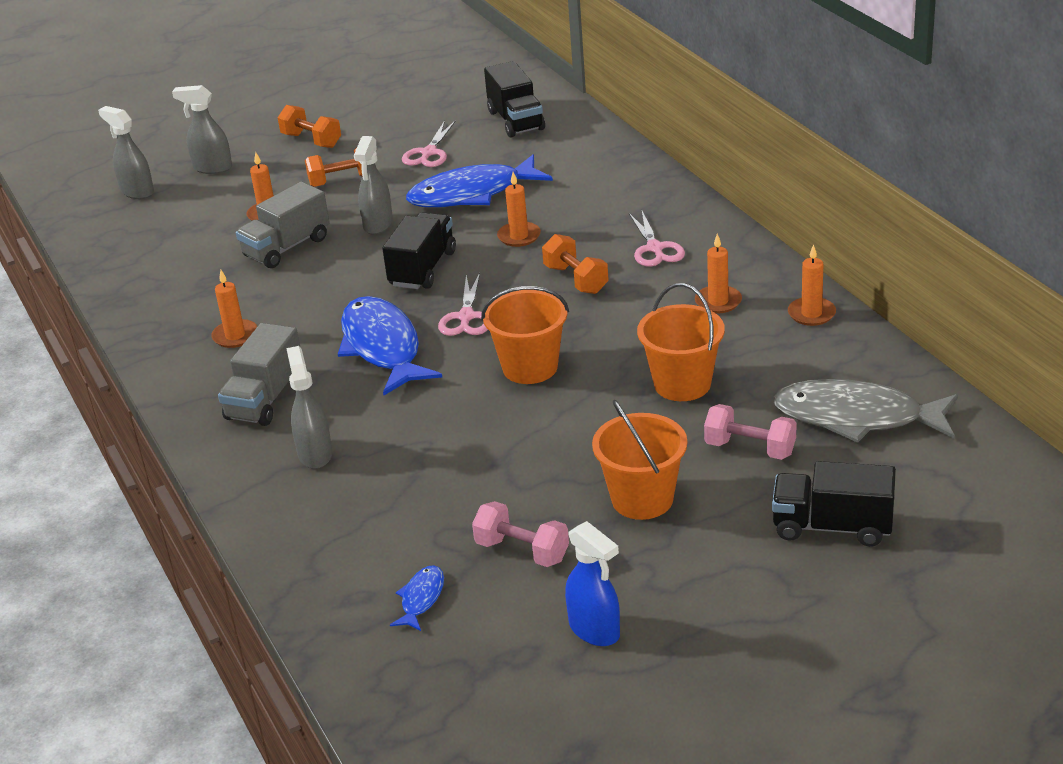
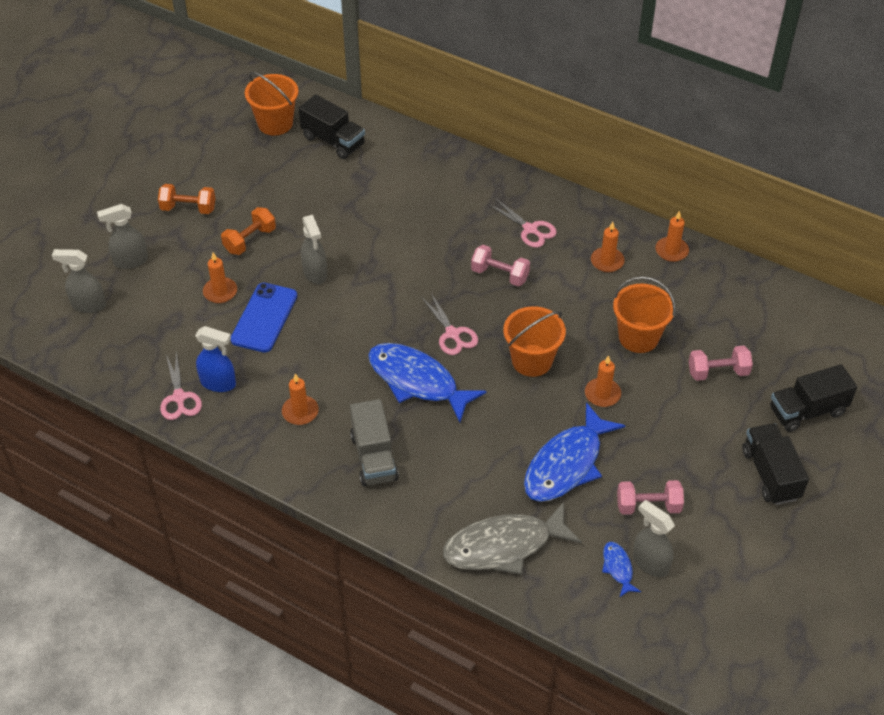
camera: 35 degrees left, 15 degrees up
grey truck [236,182,330,268] -> blue phone [230,283,297,353]
grey spray bottle [286,346,332,469] -> grey spray bottle moved to [633,500,675,577]
black truck [382,212,456,289] -> black truck moved to [742,423,809,505]
pink scissors [402,120,456,167] -> pink scissors moved to [160,350,202,420]
blue fish [406,155,553,207] -> blue fish moved to [524,402,625,502]
orange candle [497,172,541,247] -> orange candle moved to [585,355,621,407]
orange dumbbell [542,234,609,294] -> pink dumbbell [471,245,530,286]
blue spray bottle [565,521,620,646] -> blue spray bottle moved to [195,326,236,392]
orange bucket [592,400,687,520] -> orange bucket moved to [245,72,299,135]
grey fish [773,379,958,443] -> grey fish moved to [443,502,582,575]

